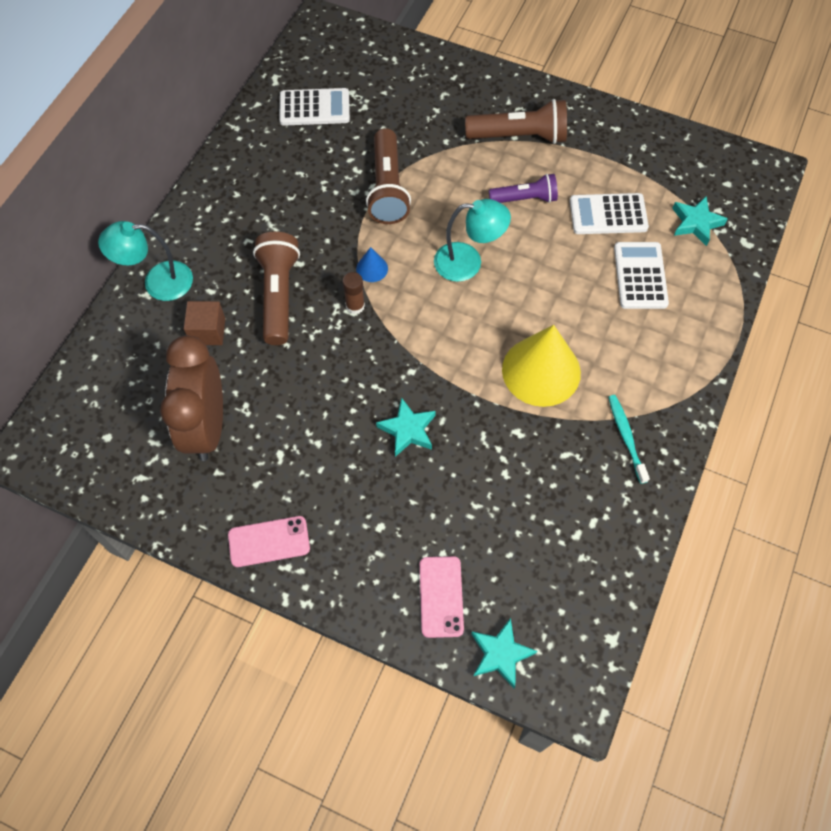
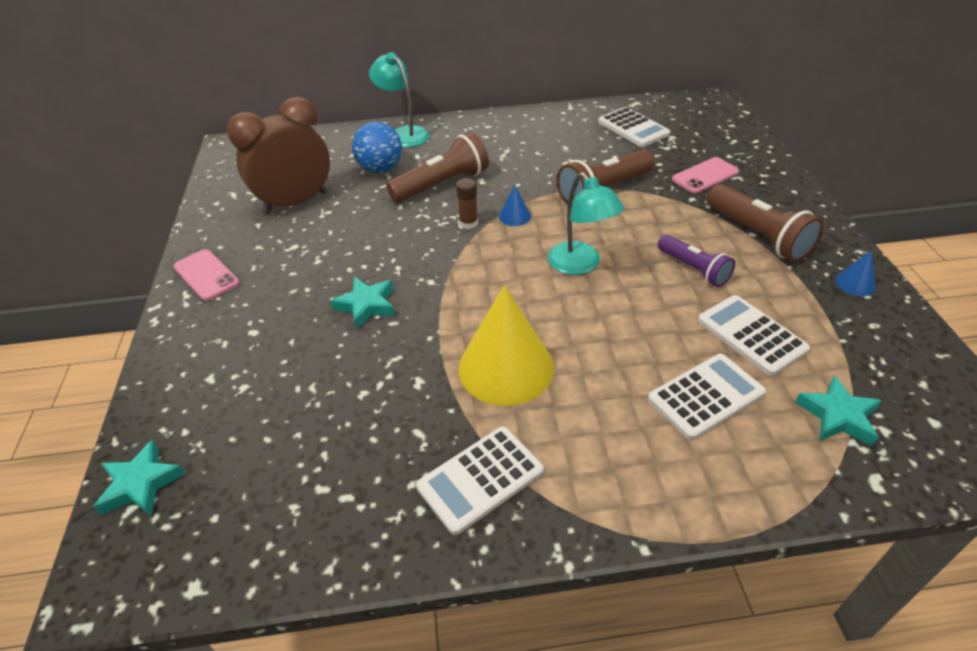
camera: 60 degrees right, 20 degrees down
brown cube [184,301,225,345] -> blue ball [352,122,402,173]
pink phone [420,556,464,638] -> pink phone moved to [672,157,739,193]
turquoise toothbrush [608,395,650,484] -> white calculator [416,426,544,535]
none -> blue cone [835,250,876,296]

